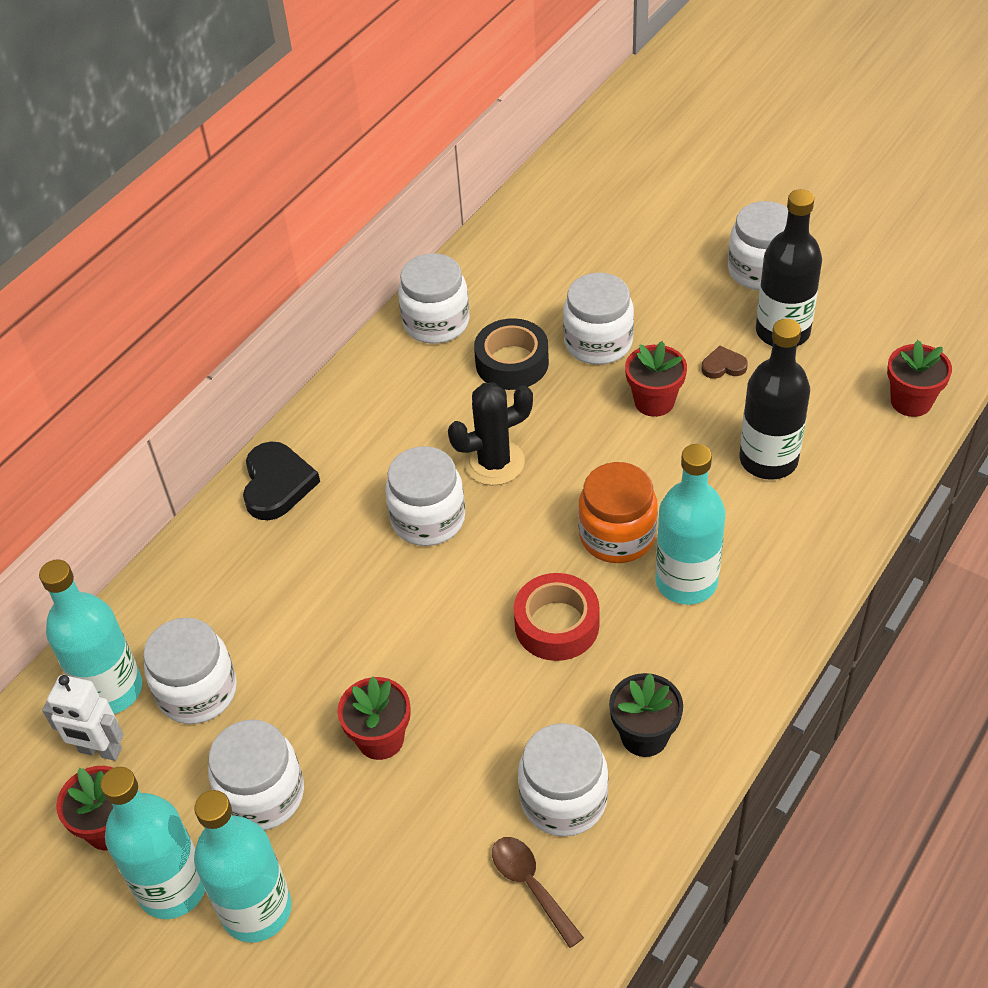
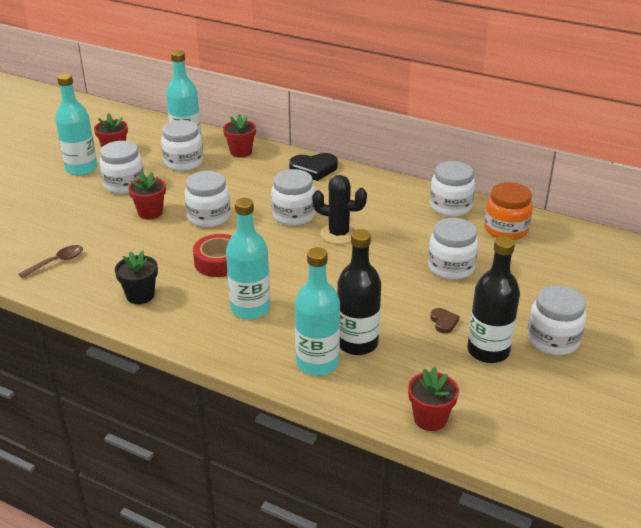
camera: 80 degrees right, 15 degrees down
white robot [42,675,124,761] -> none
turquoise bottle [194,790,292,943] -> turquoise bottle moved to [295,247,340,376]
black cactus [448,382,533,486] -> black cactus turned 45 degrees counterclockwise [312,175,367,244]
black tape [474,318,549,390] -> none
white jar [518,723,609,837] -> white jar moved to [185,171,231,227]
orange jar [578,462,658,563] -> orange jar moved to [484,182,533,240]
red flower pot [625,341,687,417] -> red flower pot moved to [223,114,256,158]

